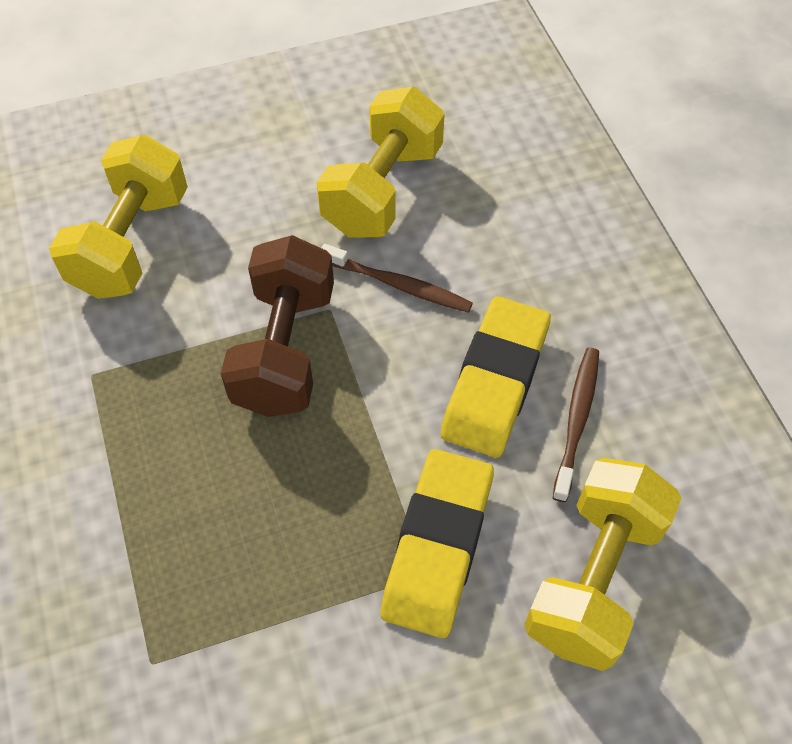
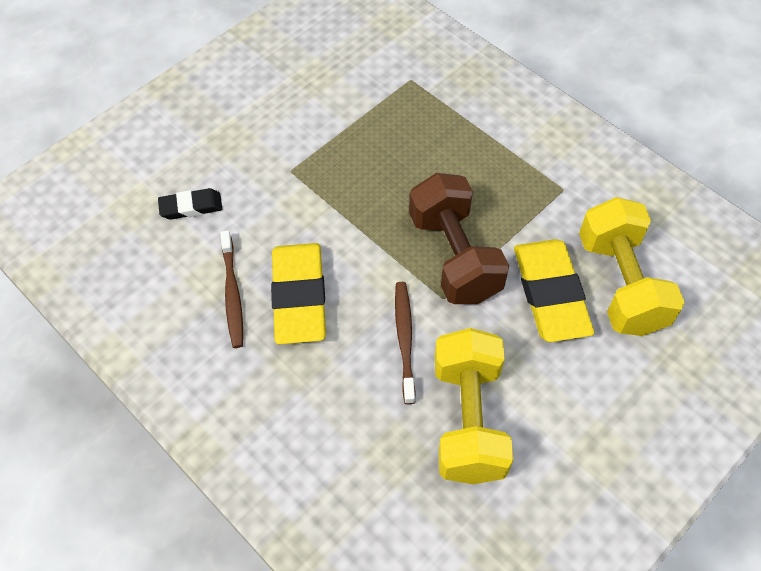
camera: 155 degrees right, 0 degrees up
brown toothbrush [321,244,473,313] -> brown toothbrush turned 90 degrees clockwise [395,282,415,404]
yellow eraser [380,449,494,638] -> yellow eraser moved to [514,239,594,342]
yellow dumbbell [524,458,681,671] -> black eraser [158,188,222,220]

